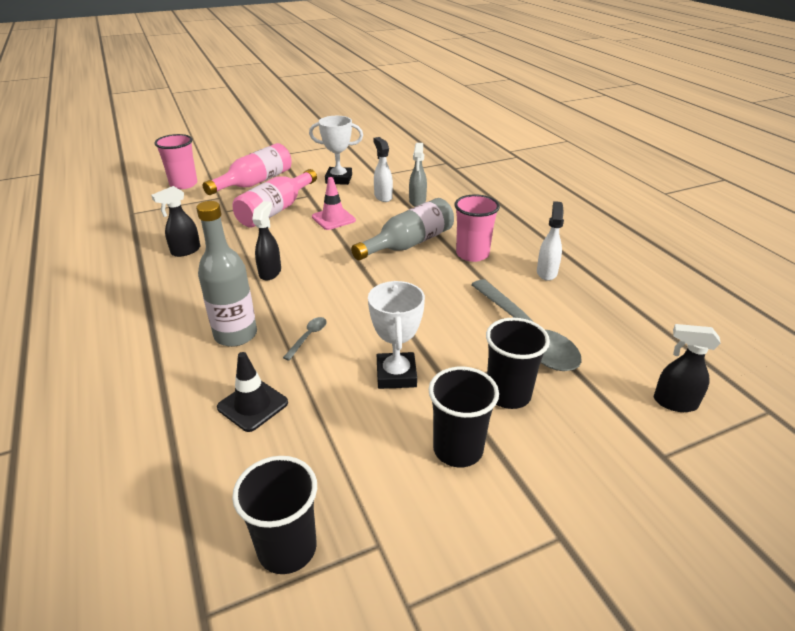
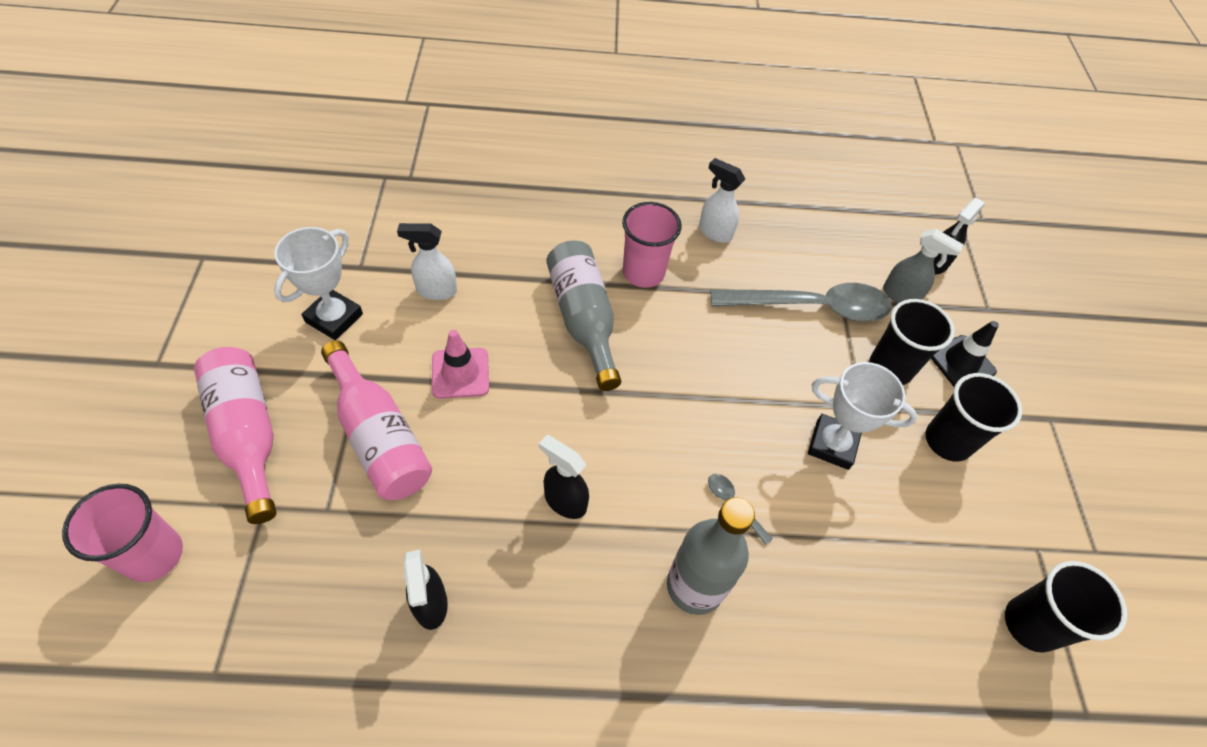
camera: 70 degrees left, 20 degrees up
black traffic cone [217,352,288,432] -> black traffic cone moved to [931,321,999,387]
grey spray bottle [409,143,427,207] -> grey spray bottle moved to [883,229,964,303]

